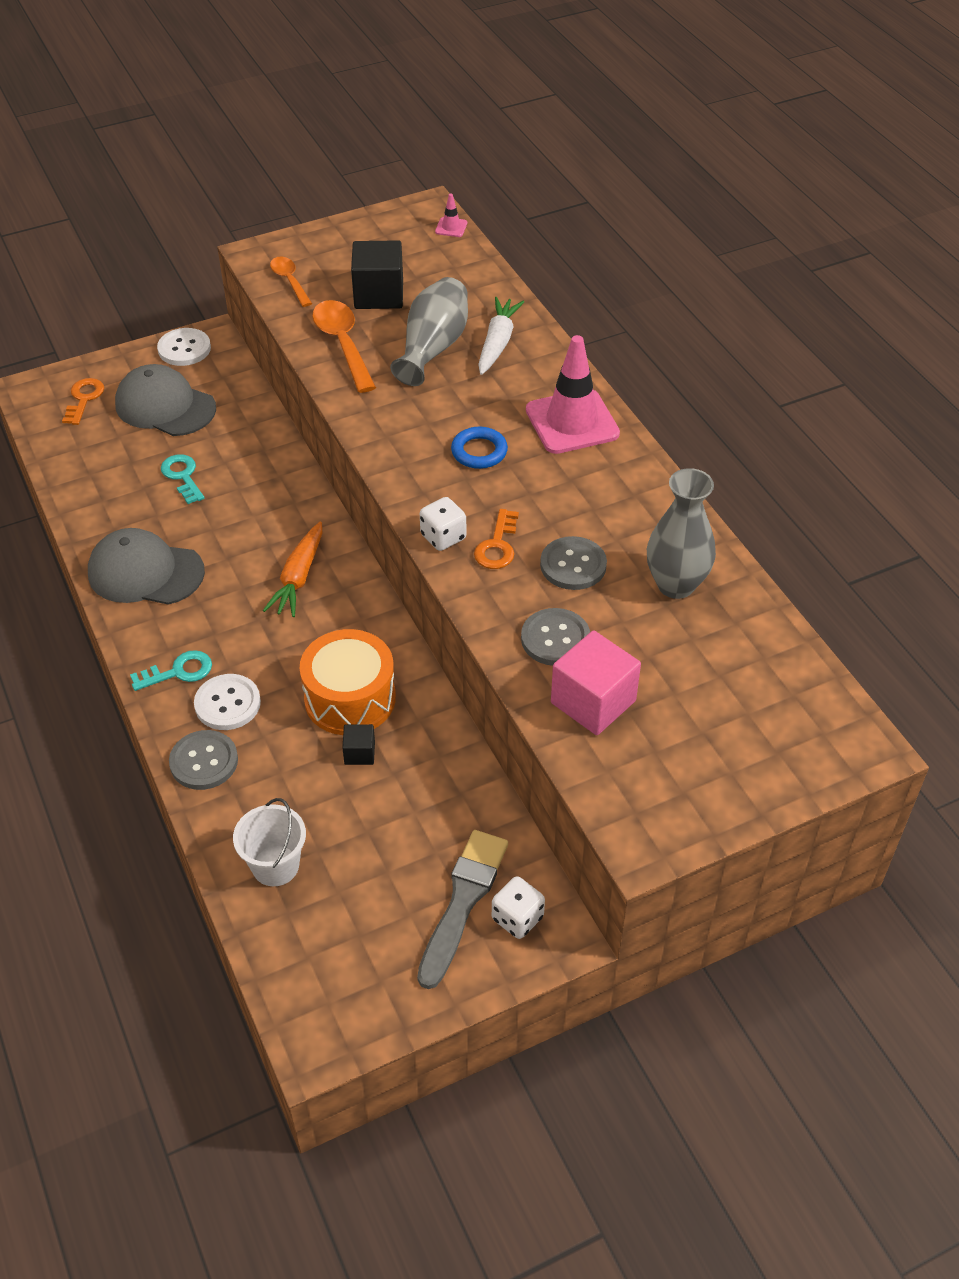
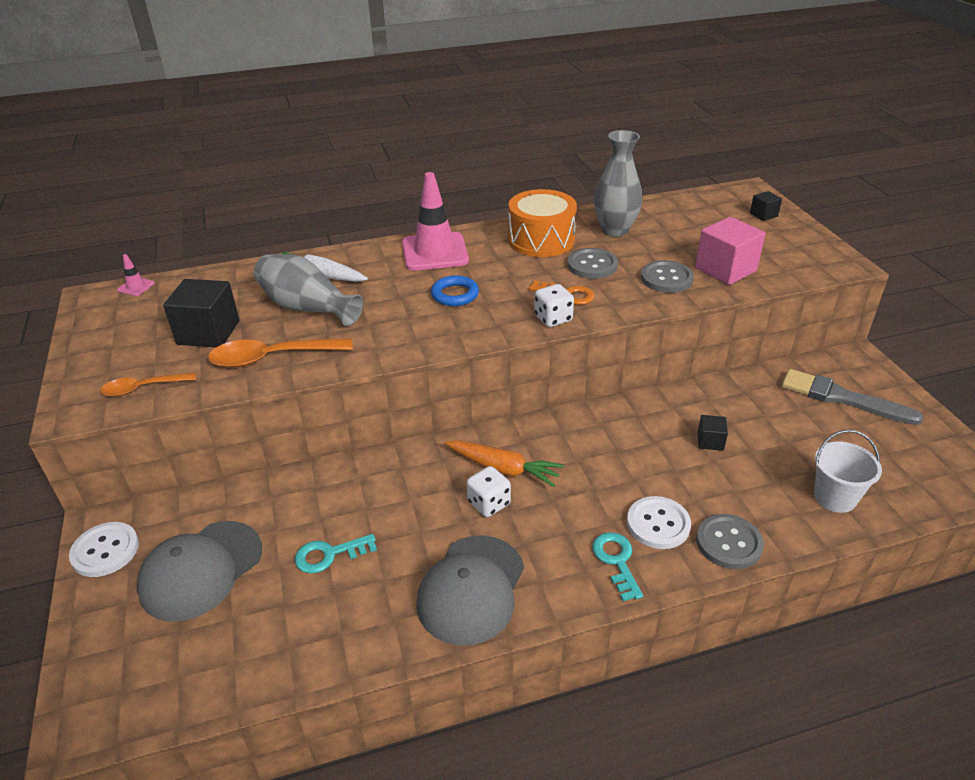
camera: 80 degrees left, 10 degrees down
orange key [62,378,104,425] -> none
orange drum [300,629,396,735] -> orange drum moved to [508,189,577,257]
white dice [492,876,545,939] -> white dice moved to [467,466,511,517]
none -> black cube [750,191,782,221]

